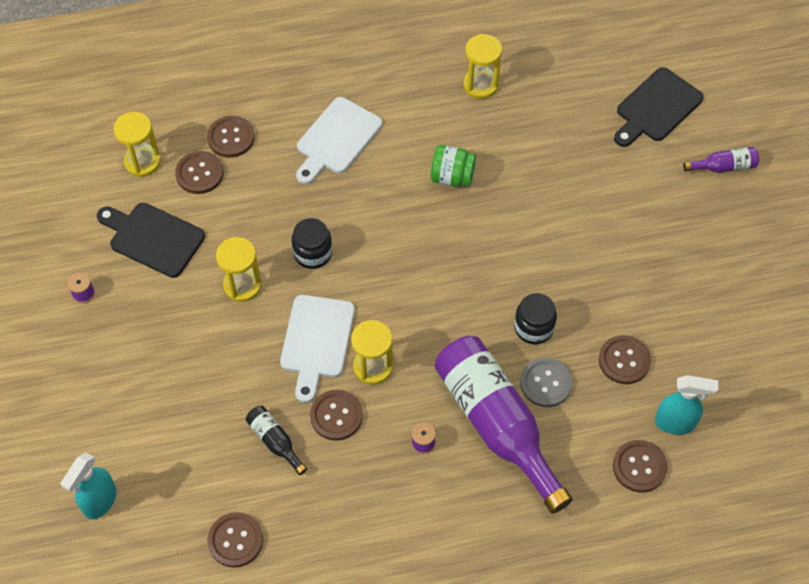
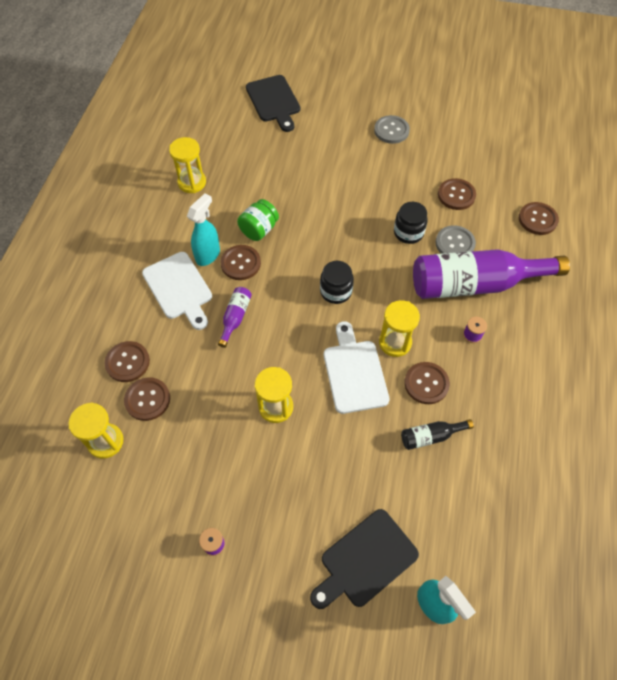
camera: 65 degrees left, 0 degrees up
black cutting board [97,203,205,278] -> black cutting board moved to [310,509,419,609]
brown button [207,512,263,568] -> brown button moved to [220,245,261,280]
white cutting board [280,295,355,403] -> white cutting board turned 135 degrees counterclockwise [324,321,389,414]
black jar [292,218,332,269] -> black jar moved to [320,261,354,304]
turquoise spray bottle [655,375,718,435] -> turquoise spray bottle moved to [187,193,220,266]
purple bottle [683,147,759,173] -> purple bottle moved to [218,287,252,348]
none -> grey button [374,115,410,144]

